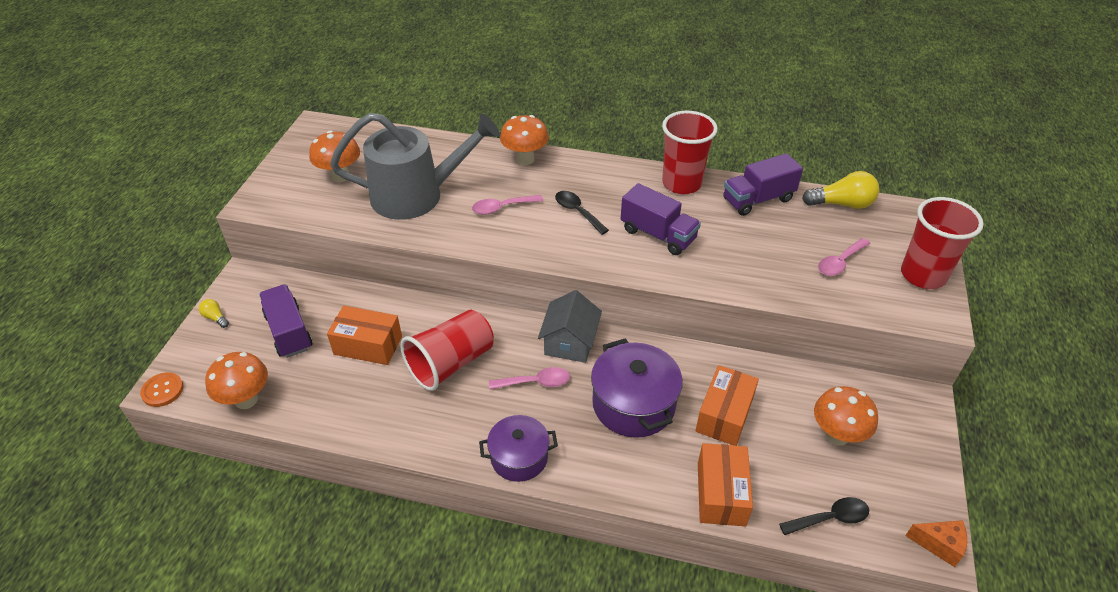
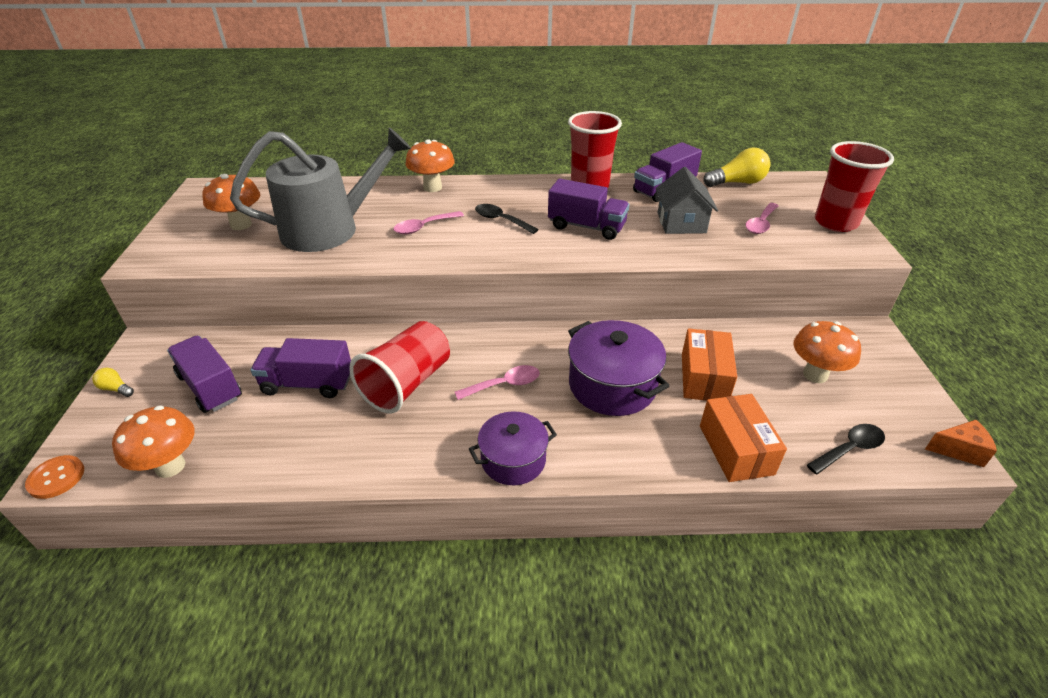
camera: 15 degrees left, 5 degrees down
orange box [327,306,402,365] -> purple truck [250,338,351,398]
grey house [538,290,602,363] -> grey house moved to [656,167,718,234]

